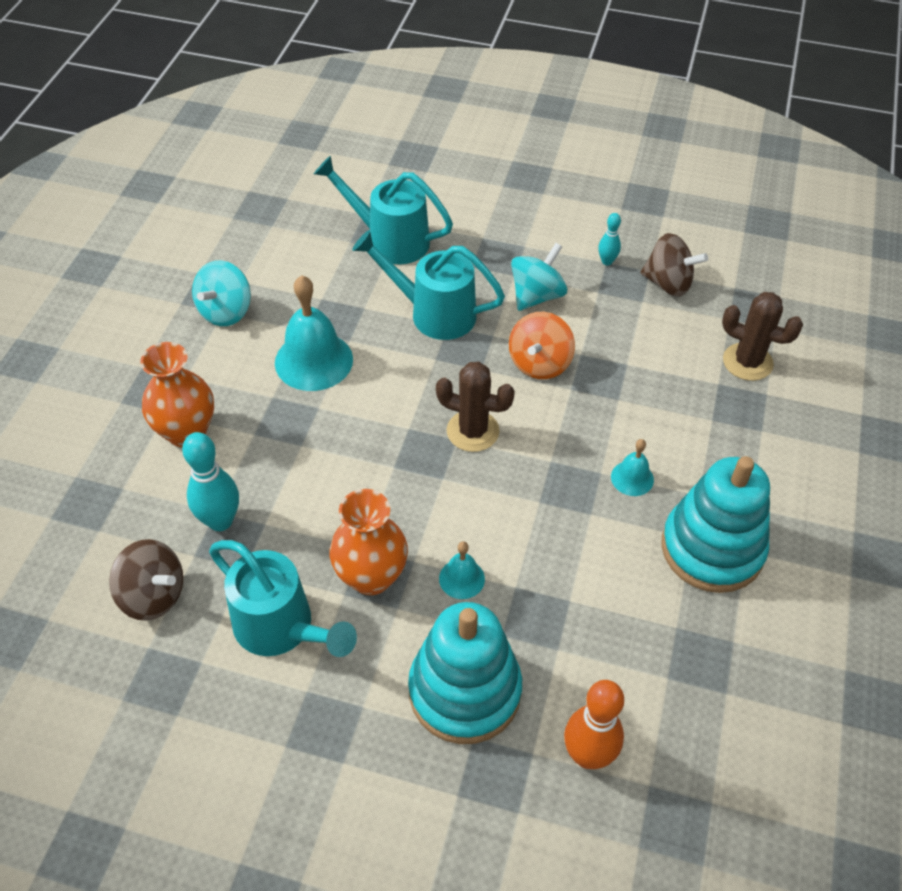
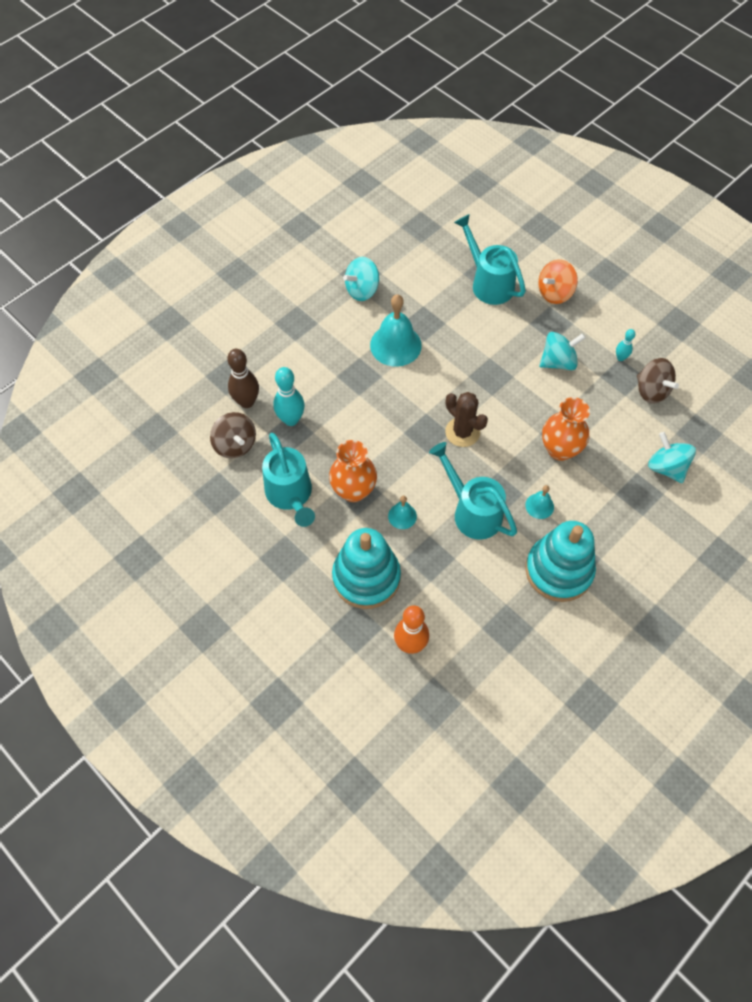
camera: 30 degrees right, 10 degrees up
orange vase [140,342,214,447] -> orange vase moved to [542,397,590,461]
turquoise watering can [352,230,505,340] -> turquoise watering can moved to [429,442,517,540]
orange spinning top [509,312,575,379] -> orange spinning top moved to [538,259,578,304]
brown cactus [722,292,803,381] -> turquoise spinning top [648,432,696,483]
none -> brown bowling pin [227,349,259,408]

